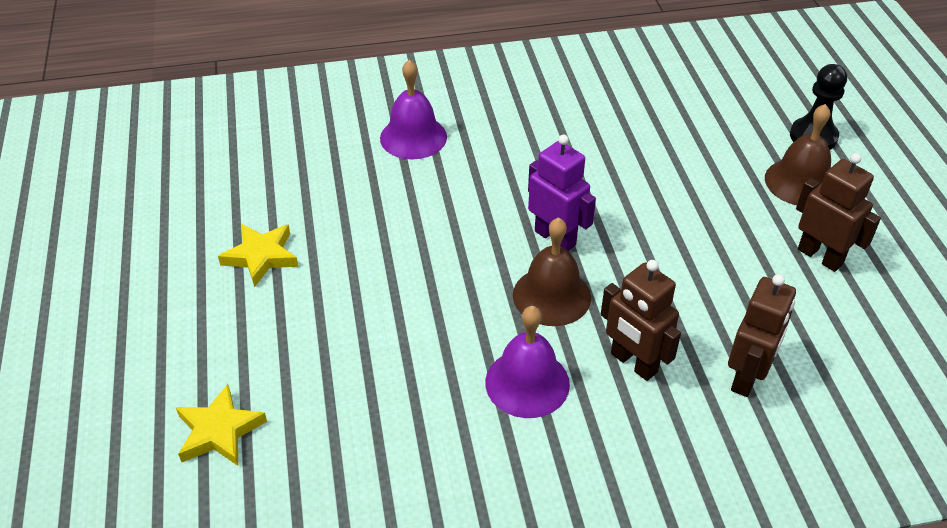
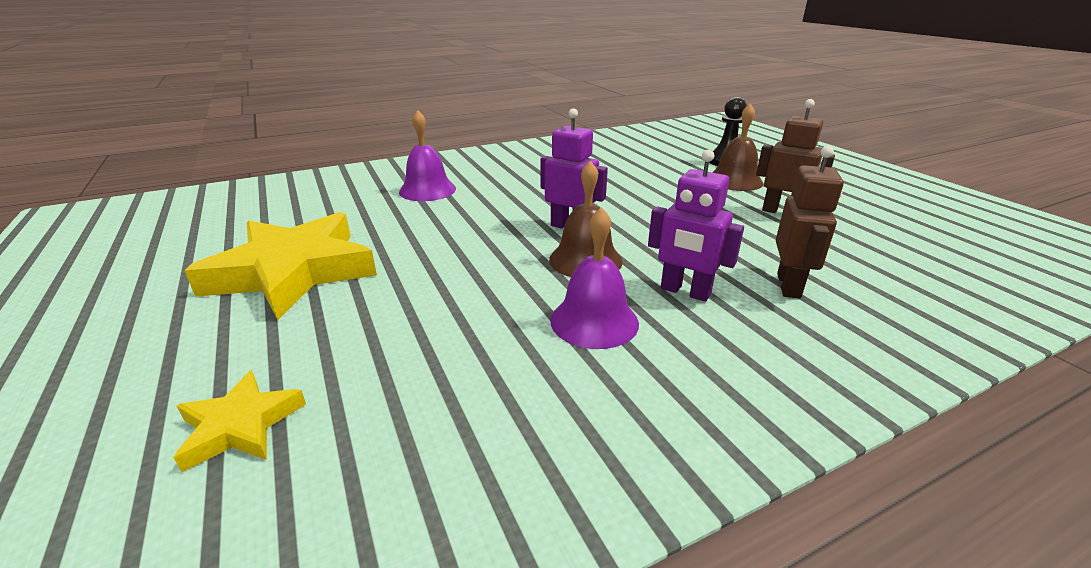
camera: 15 degrees left, 15 degrees down
yellow star [218,224,298,287] -> yellow star [184,212,377,320], size x2.07
brown robot [601,260,681,381] -> purple robot [648,150,744,302]

